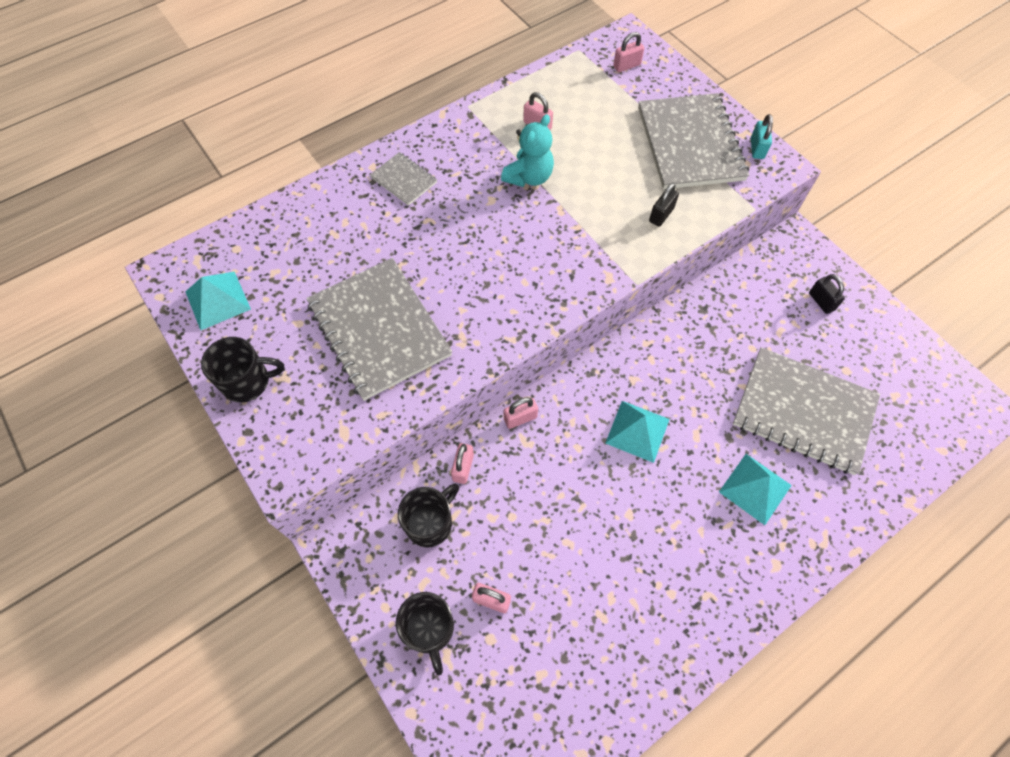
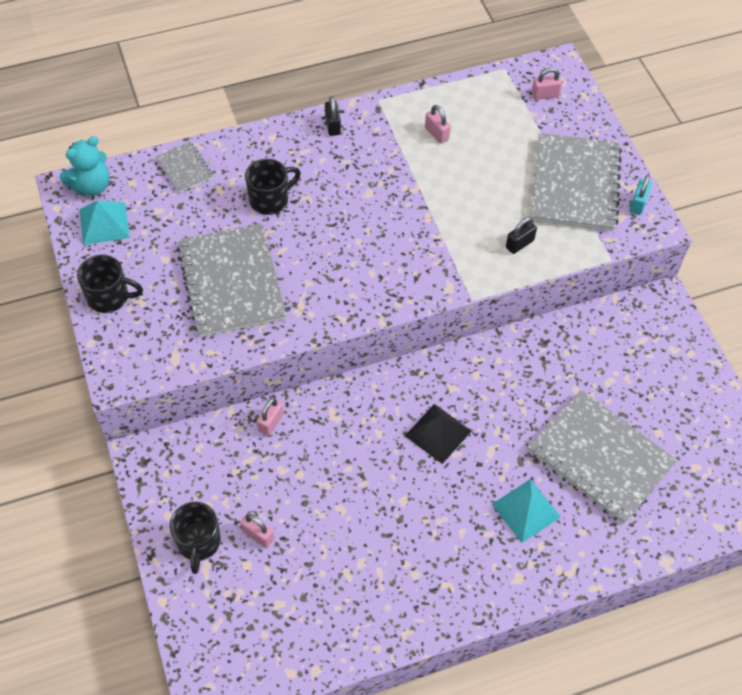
camera: 15 degrees right, 5 degrees down
grey notebook [370,152,437,206] -> grey notebook moved to [156,142,213,193]
black mug [398,484,459,548] -> black mug moved to [245,159,301,215]
turquoise teddy bear [501,114,554,187] -> turquoise teddy bear moved to [60,136,109,196]
pink padlock [504,397,538,429] -> none
turquoise pyramid [605,401,670,463] -> black pyramid [405,404,471,464]
black padlock [809,274,845,314] -> black padlock moved to [325,96,341,136]

